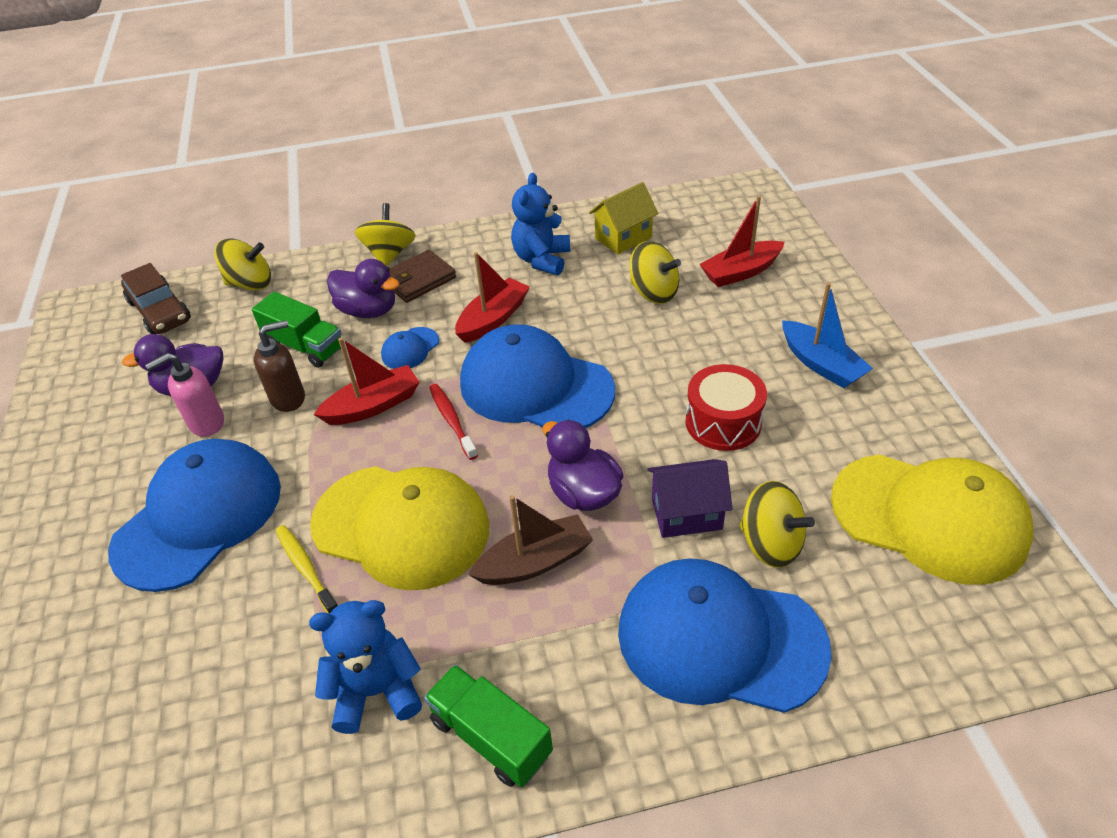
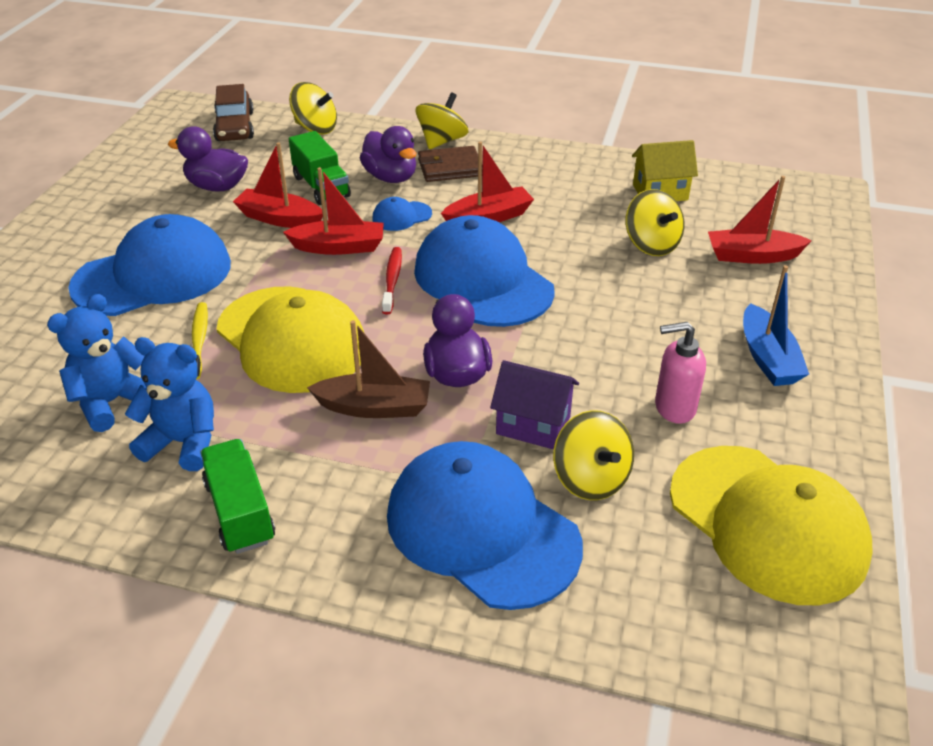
camera: 25 degrees right, 5 degrees down
pink soap dispenser [145,353,224,437] -> pink soap dispenser moved to [655,322,706,424]
brown soap dispenser [254,320,305,412] -> red boat [233,142,323,228]
blue teddy bear [511,173,570,275] -> blue teddy bear moved to [47,294,145,432]
red drum [686,364,767,451] -> none

